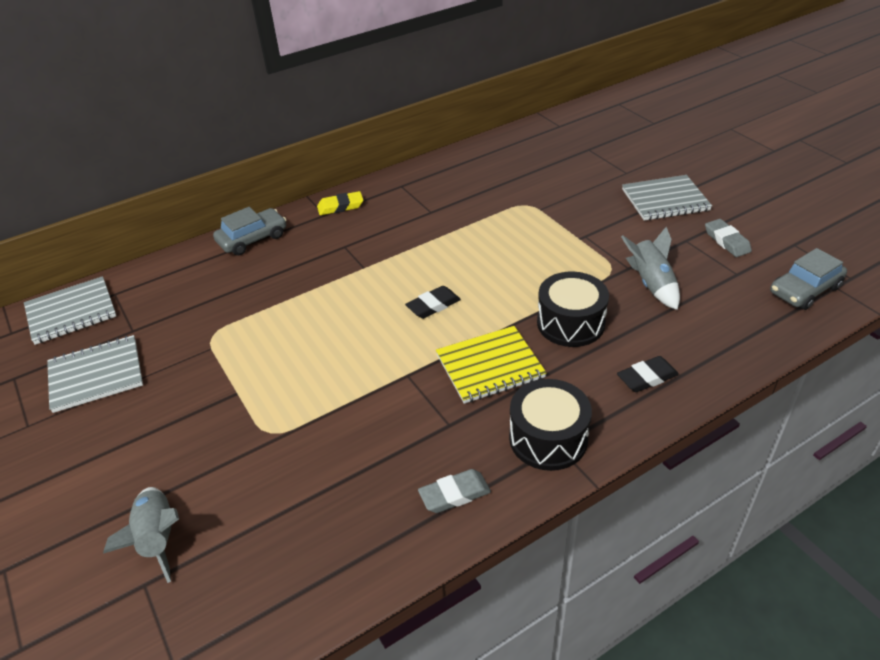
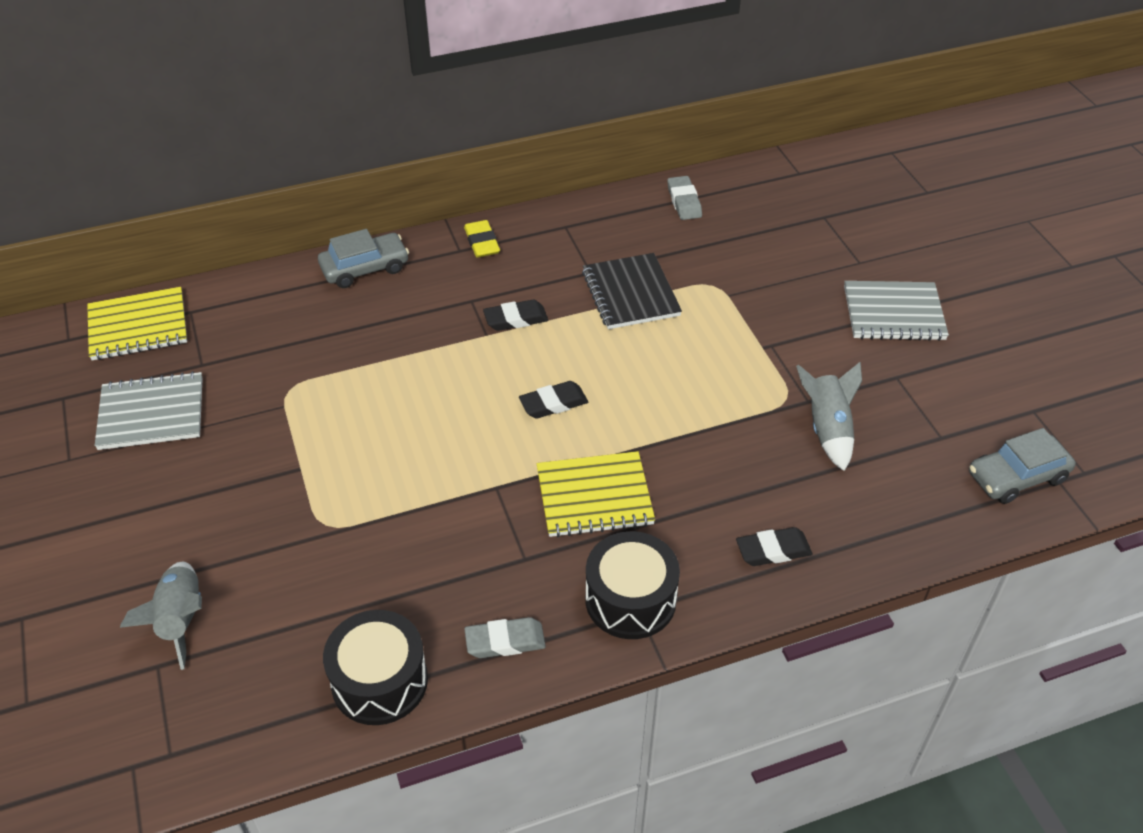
camera: 10 degrees right, 5 degrees up
grey notebook [24,276,116,345] -> yellow notebook [87,287,187,360]
yellow eraser [317,191,363,215] -> yellow eraser turned 75 degrees clockwise [464,220,500,258]
black drum [537,272,609,347] -> black drum moved to [323,610,428,725]
grey eraser [705,219,752,257] -> grey eraser moved to [667,176,702,220]
none -> black eraser [483,300,548,331]
none -> black notebook [582,253,682,329]

